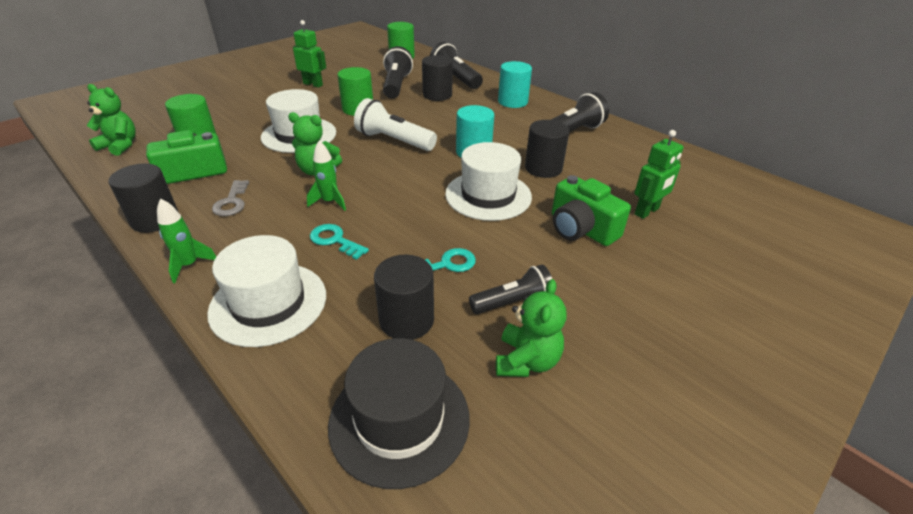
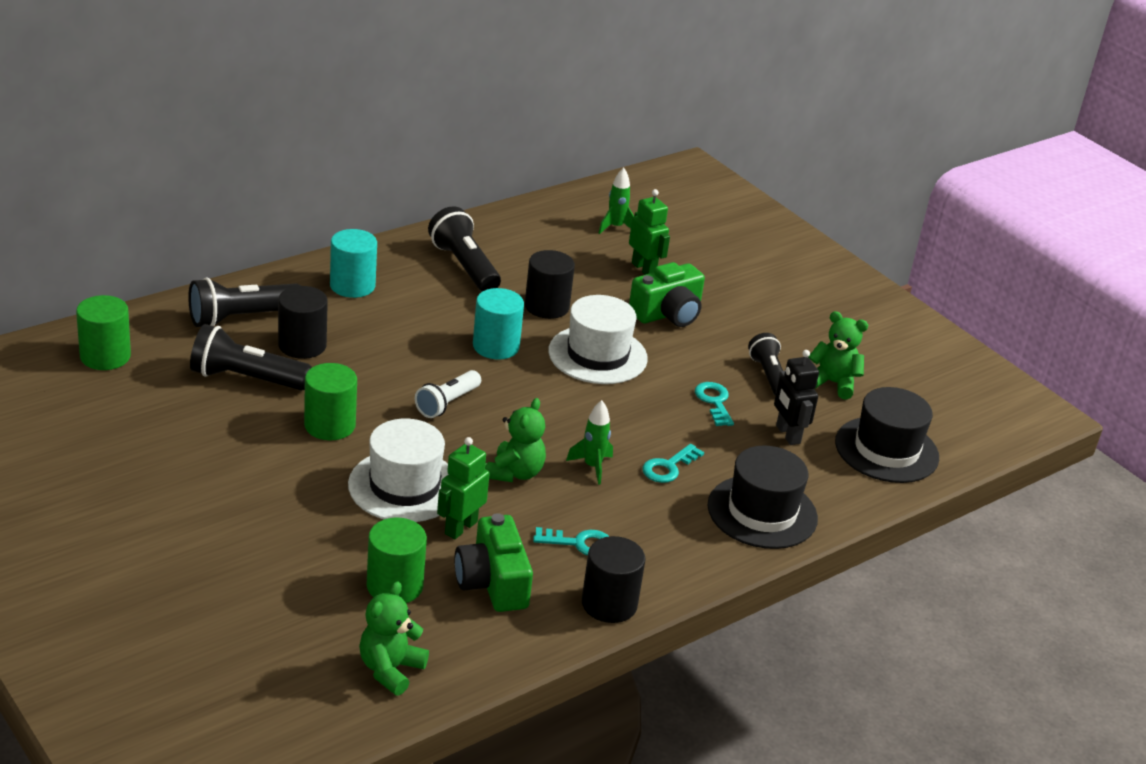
camera: 85 degrees left, 5 degrees down
green rocket [157,198,216,283] -> green rocket moved to [599,168,634,234]
white hat [207,235,326,347] -> black hat [707,445,818,549]
grey key [212,180,249,216] -> turquoise key [533,527,609,556]
green robot [293,20,326,88] -> green robot moved to [437,437,489,539]
white flashlight [354,98,437,151] -> white flashlight [415,370,481,418], size x0.66
black cylinder [374,255,434,340] -> black robot [774,350,819,445]

